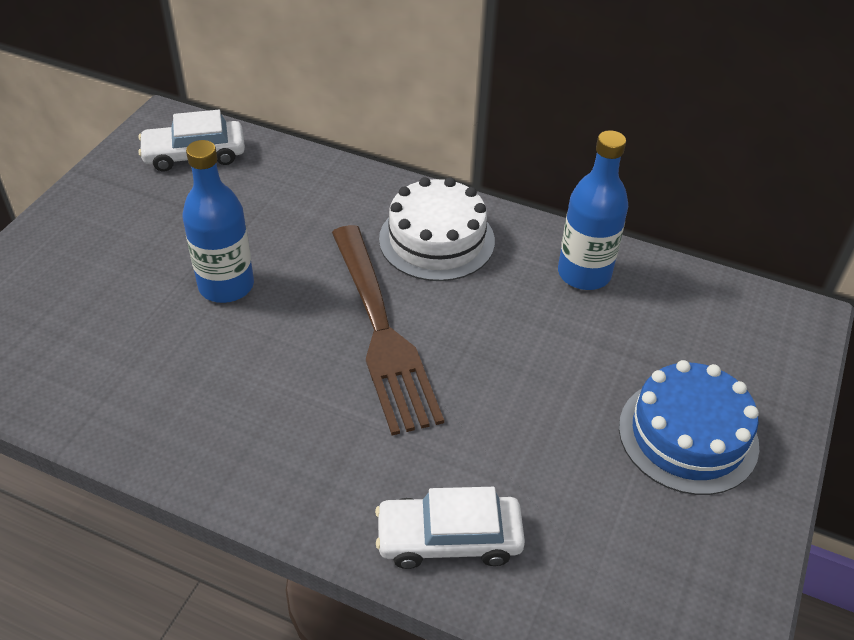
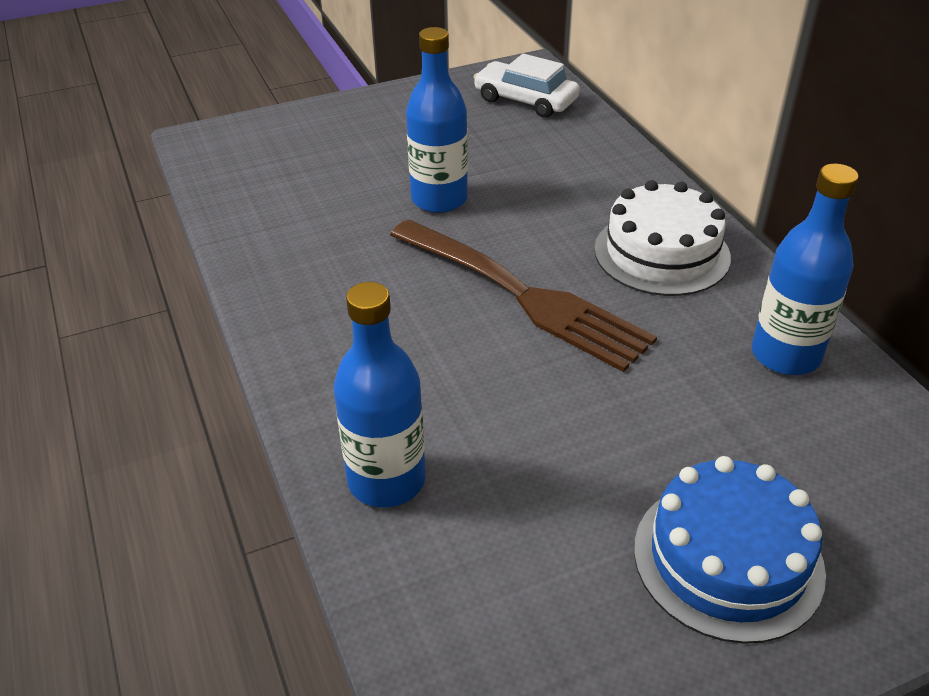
camera: 45 degrees right, 5 degrees down
brown fork [332,225,444,435] -> brown fork turned 75 degrees counterclockwise [390,219,657,372]
white car [375,487,525,569] -> blue bottle [333,282,426,508]

